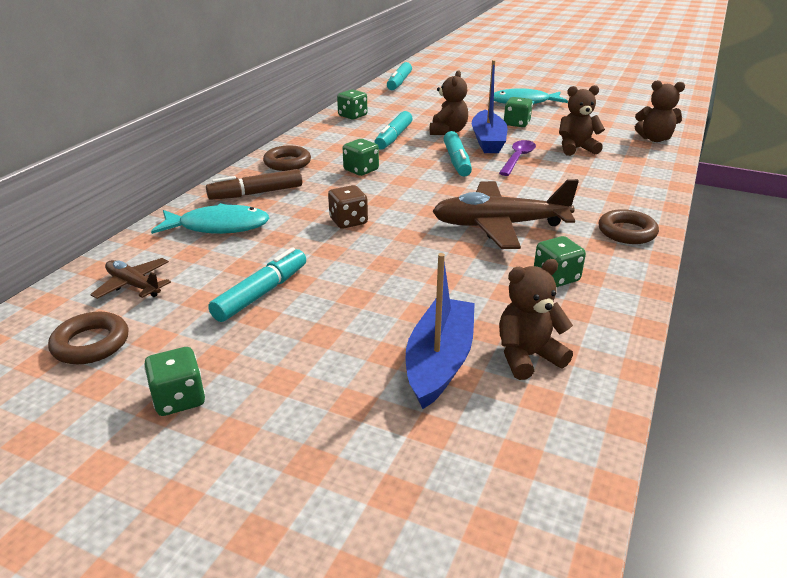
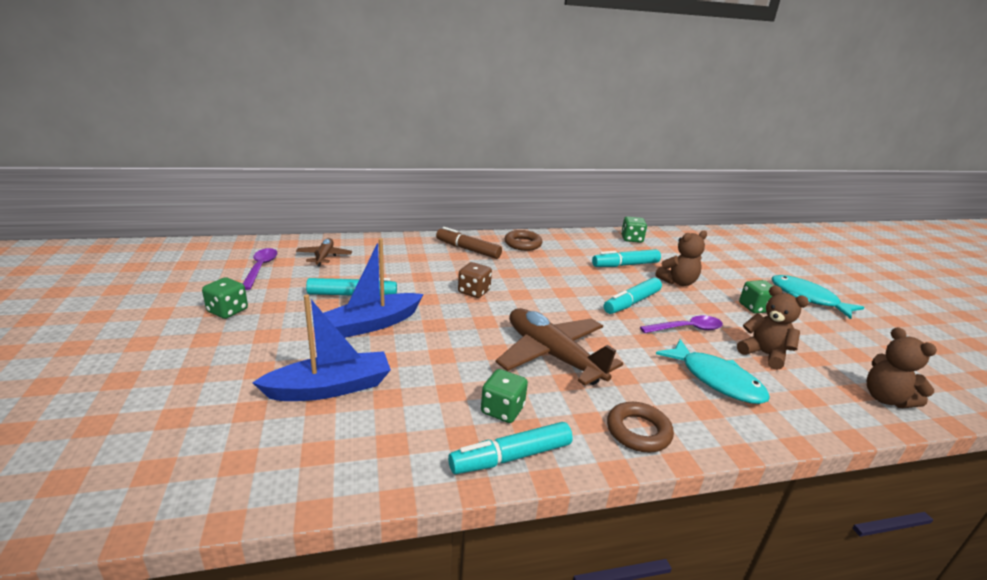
camera: 50 degrees right, 5 degrees down
brown ring [48,312,129,364] -> purple spoon [243,248,278,290]
turquoise fish [151,203,269,234] -> turquoise fish moved to [656,339,770,404]
green dice [343,139,379,176] -> none
turquoise marker [387,62,412,90] -> turquoise marker moved to [448,422,573,474]
blue boat [472,60,507,153] -> blue boat moved to [324,238,424,338]
brown teddy bear [499,259,573,380] -> none

